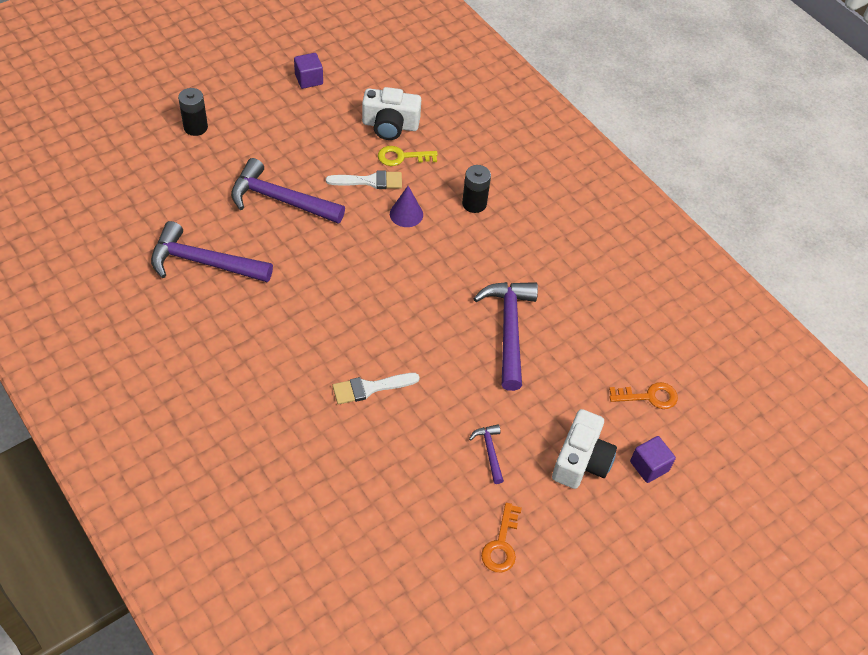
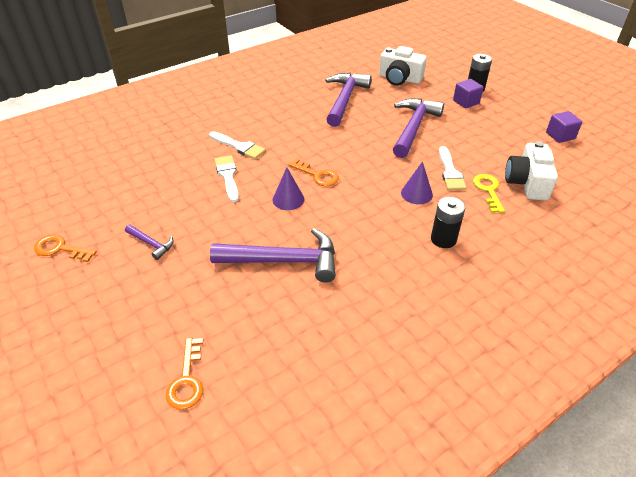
camera: 95 degrees right, 10 degrees down
purple hammer [469,424,504,484] -> purple hammer turned 45 degrees clockwise [125,225,174,260]
white camera [552,409,617,489] -> white camera moved to [379,46,427,86]
purple cube [630,436,676,483] -> purple cube moved to [453,79,484,108]
none -> white brush [209,131,266,159]
none -> purple cone [273,167,305,210]
none -> orange key [288,158,339,186]

